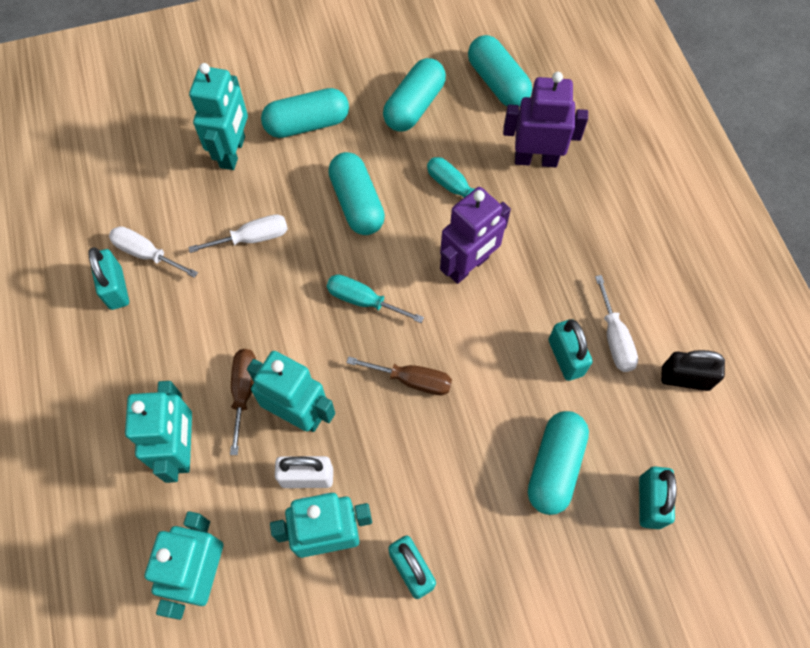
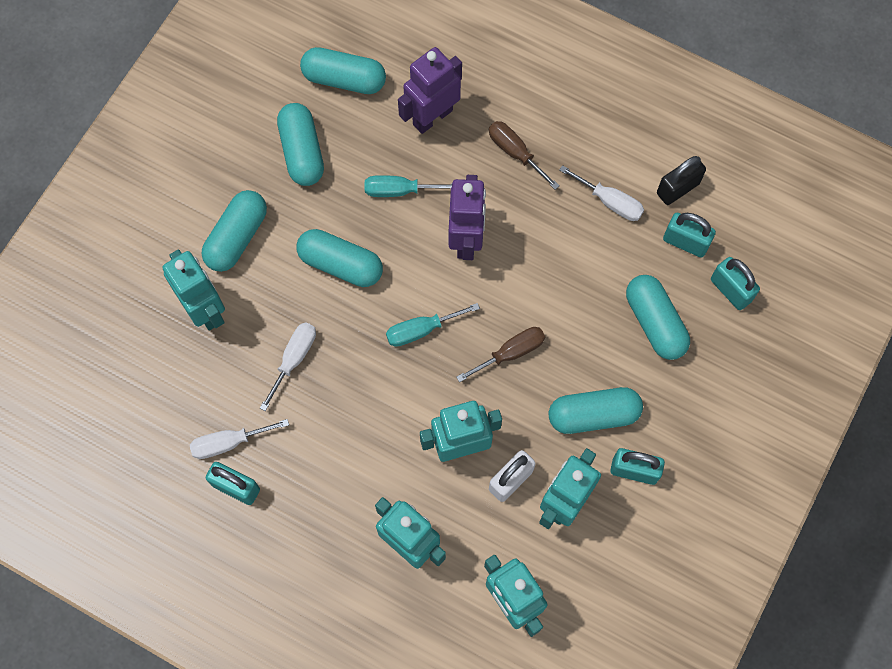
camera: 45 degrees left, 5 degrees up
brown screwdriver [230,349,256,455] -> brown screwdriver moved to [489,121,560,190]
turquoise padlock [549,319,593,381] -> turquoise padlock moved to [663,213,716,258]
none -> turquoise capsule [549,387,643,434]

